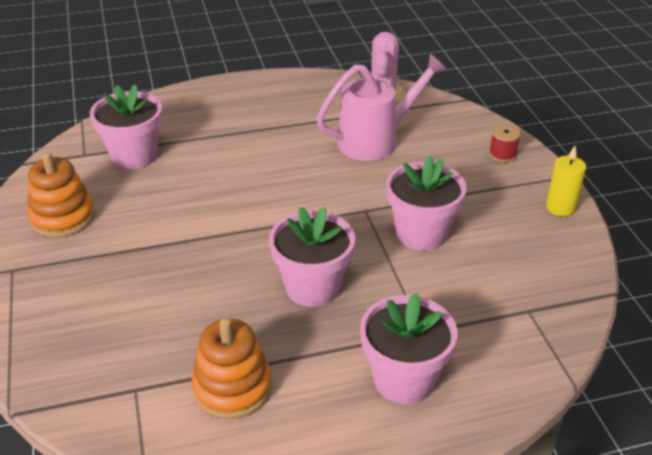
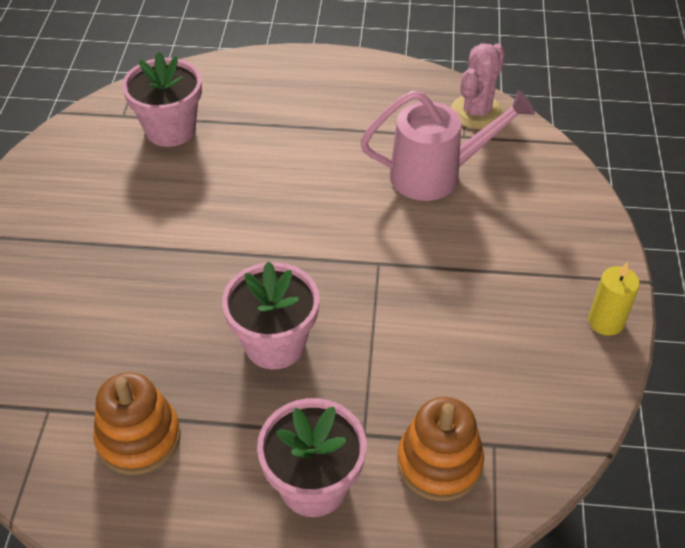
camera: 20 degrees right, 10 degrees up
orange stacking toy [27,152,95,238] -> orange stacking toy moved to [397,397,484,501]
pink flower pot [386,156,467,250] -> none
red spool [489,124,521,163] -> none

